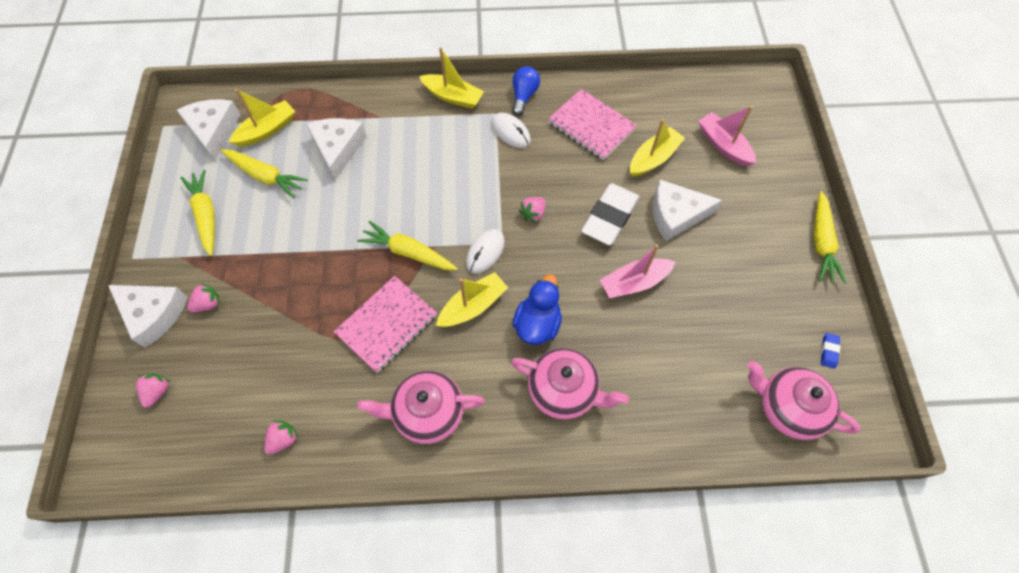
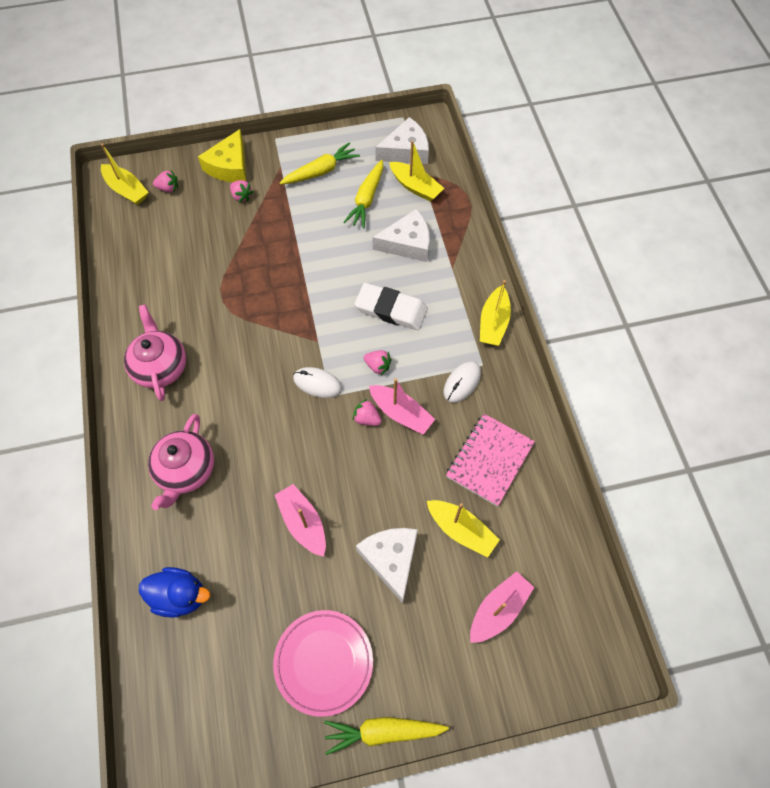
camera: 80 degrees right, 0 degrees up
white cheese [108,285,188,348] -> yellow cheese [198,129,246,182]
pink strawberry [264,420,299,455] -> pink strawberry moved to [364,350,392,375]
pink notebook [333,276,437,373] -> none
yellow carrot [357,221,458,270] -> none
yellow boat [436,272,508,327] -> yellow boat moved to [101,143,149,205]
blue light bulb [512,66,540,116] -> none
blue duck [512,274,562,345] -> blue duck moved to [139,567,210,618]
white eraser [581,184,639,245] -> white eraser moved to [355,283,428,330]
pink teapot [748,361,861,440] -> none
blue eraser [821,333,840,369] -> none
none -> pink plate [273,610,373,717]
none -> pink boat [369,378,435,435]

